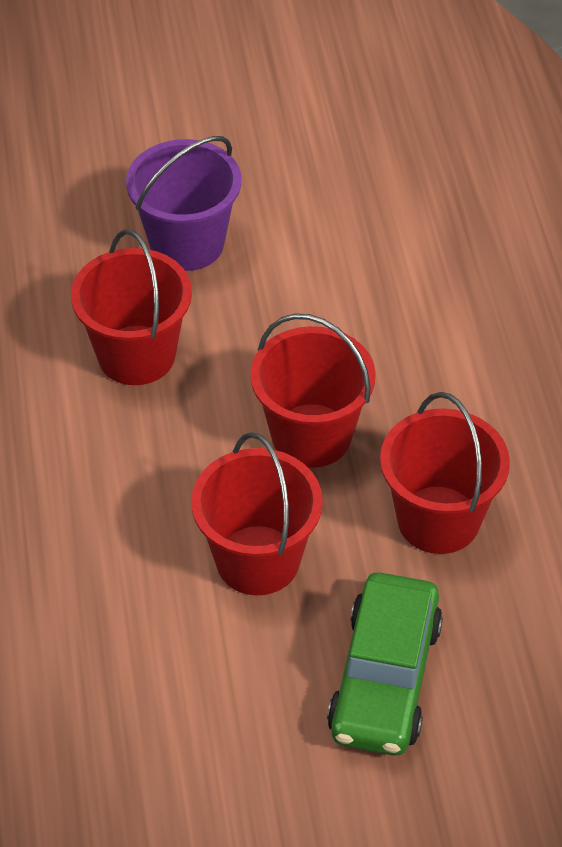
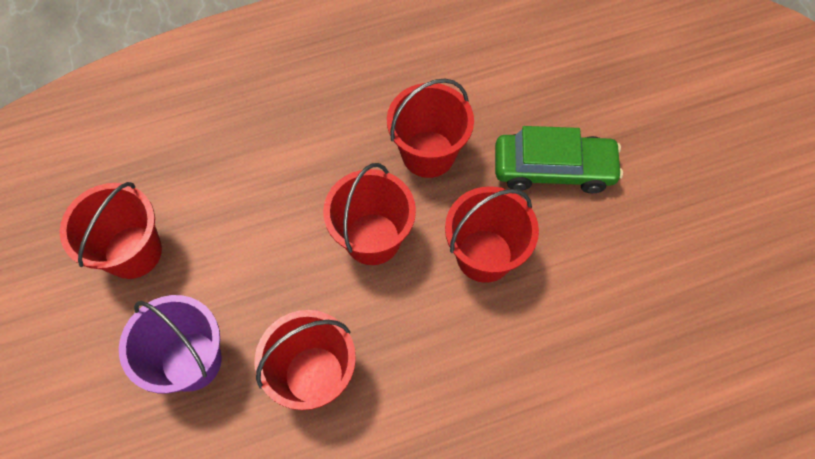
camera: 100 degrees left, 15 degrees up
none -> red bucket [60,182,162,279]

